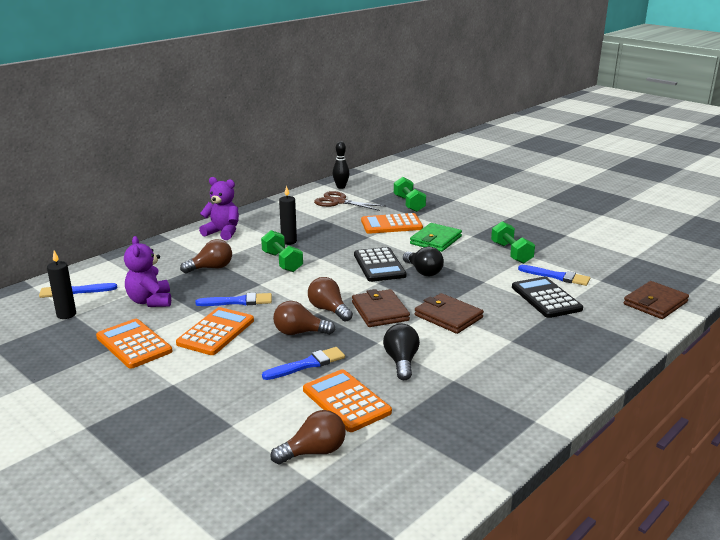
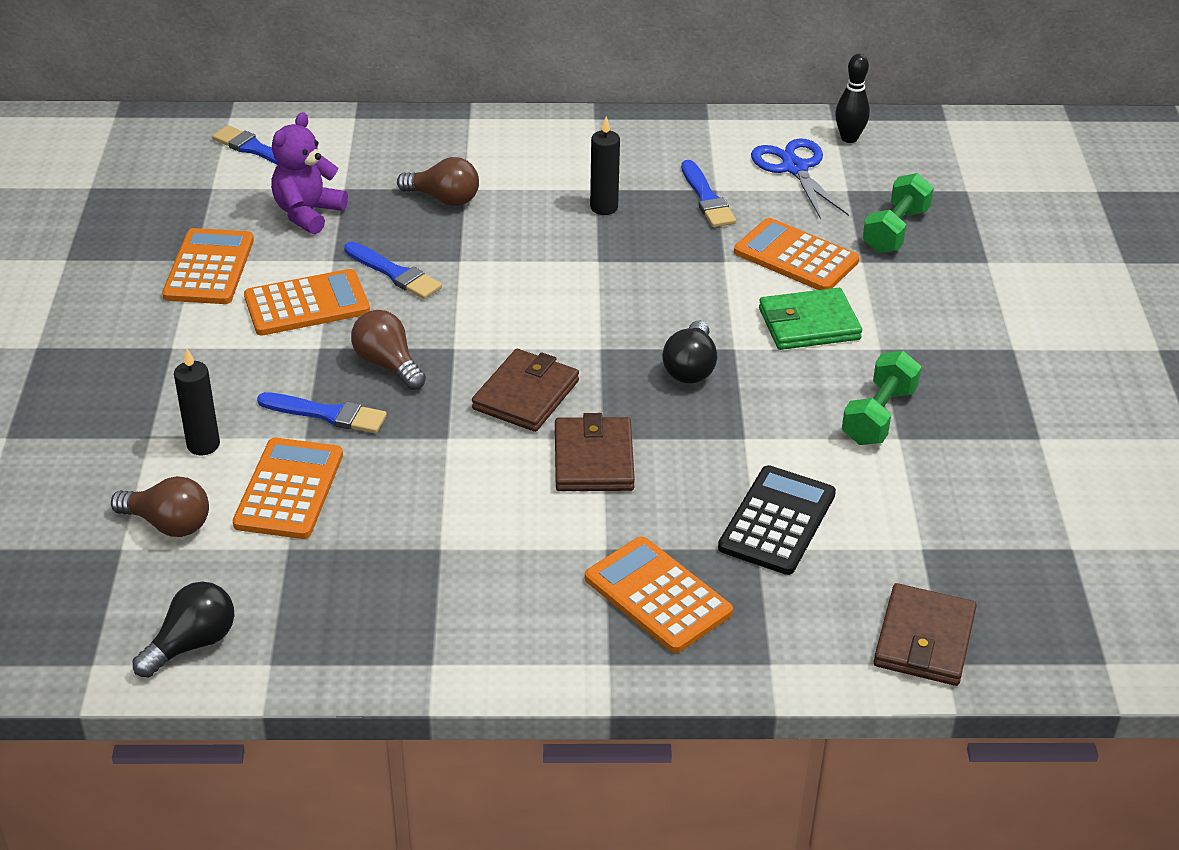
camera: 45 degrees right, 15 degrees up
black candle [47,251,76,319] -> black candle moved to [174,349,220,455]
purple teddy bear [199,177,239,240] -> none
green dumbbell [261,230,303,272] -> none
brown light bulb [308,277,353,322] -> none
brown scissors [314,191,385,211] -> blue scissors [751,138,849,219]
black calculator [354,247,406,282] -> none
black light bulb [383,324,420,380] -> black light bulb moved to [133,582,234,678]
blue brush [518,265,590,286] -> blue brush moved to [681,160,736,227]
brown wallet [623,281,689,319] -> brown wallet turned 75 degrees counterclockwise [874,583,977,686]
none -> orange calculator [585,536,733,653]

